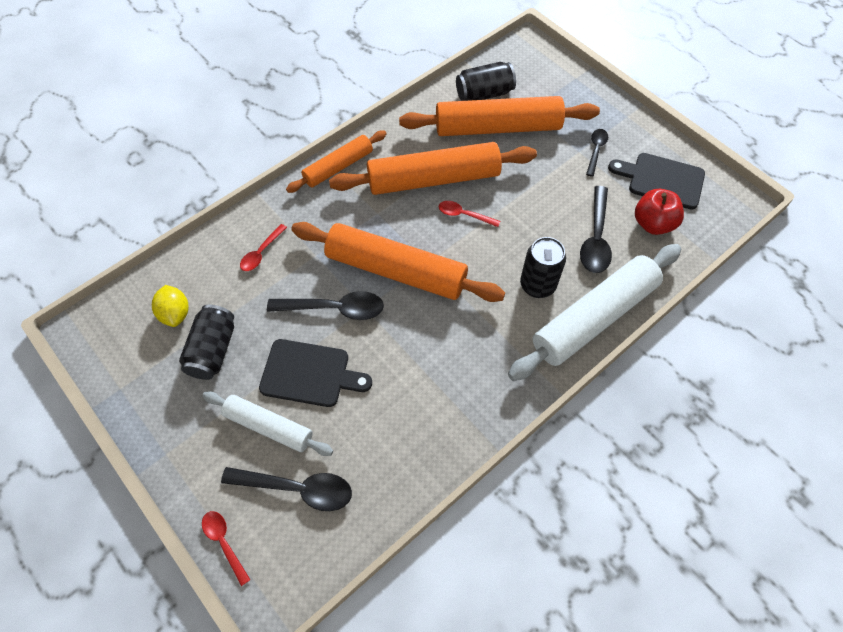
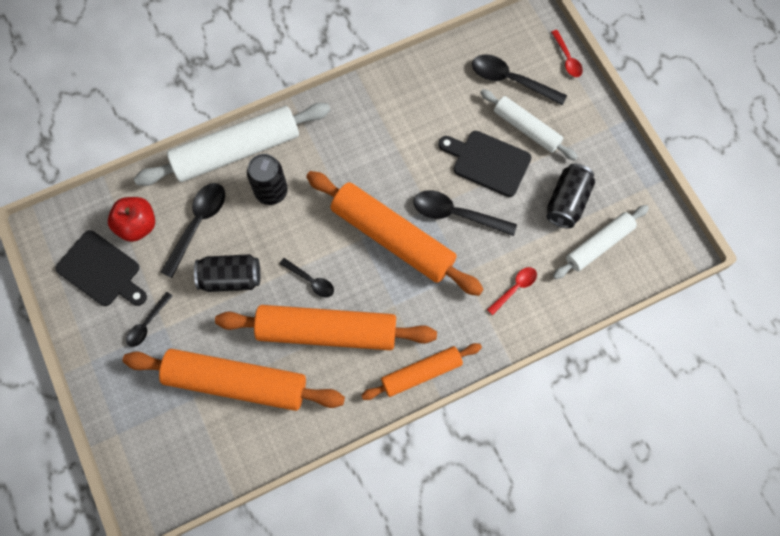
camera: 165 degrees left, 10 degrees up
yellow lemon [152,285,188,327] -> white rolling pin [553,205,649,279]
red spoon [439,201,500,227] -> black spoon [280,258,334,297]
black can [456,62,516,101] -> black can moved to [194,254,260,292]

